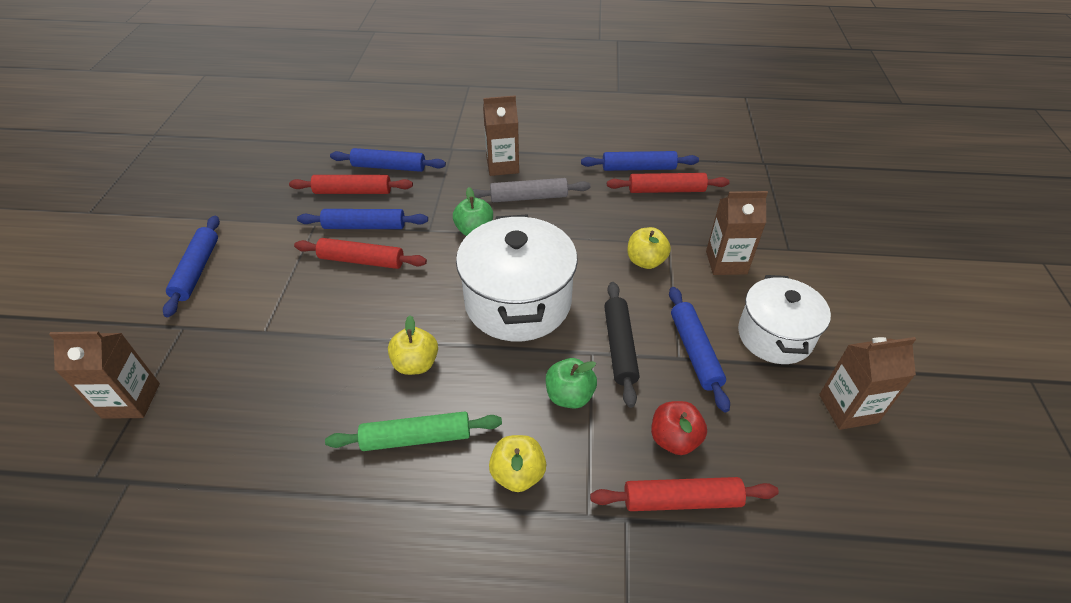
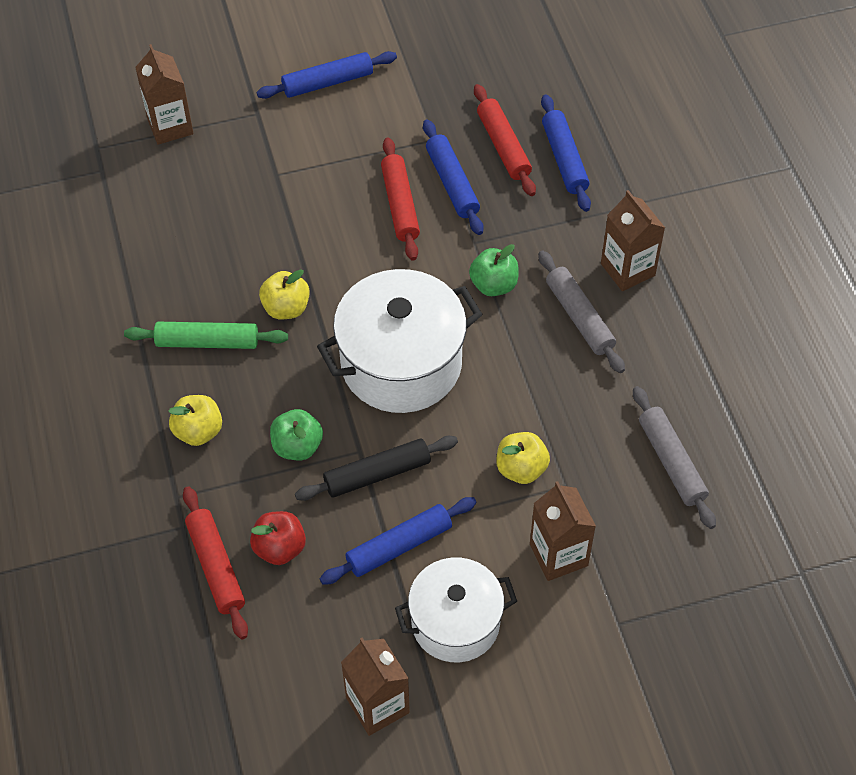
camera: 70 degrees right, 10 degrees up
green rolling pin [325,411,502,451] -> green rolling pin turned 60 degrees counterclockwise [124,322,288,349]
blue rolling pin [581,151,699,171] -> none
red rolling pin [607,173,730,193] -> grey rolling pin [633,386,716,529]

